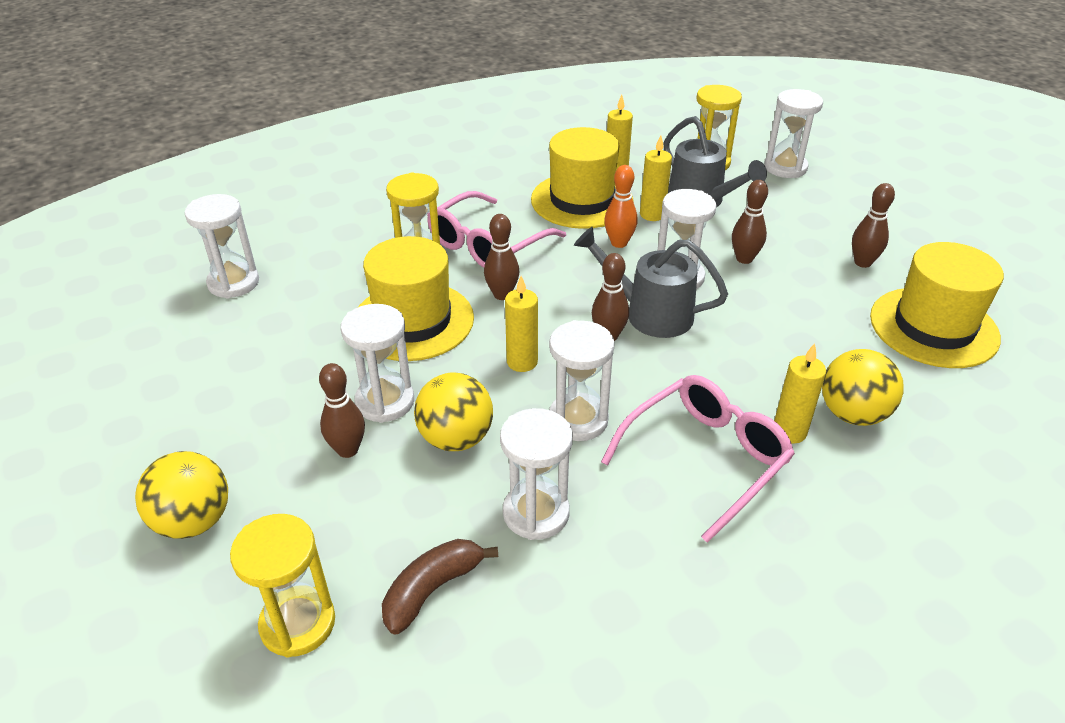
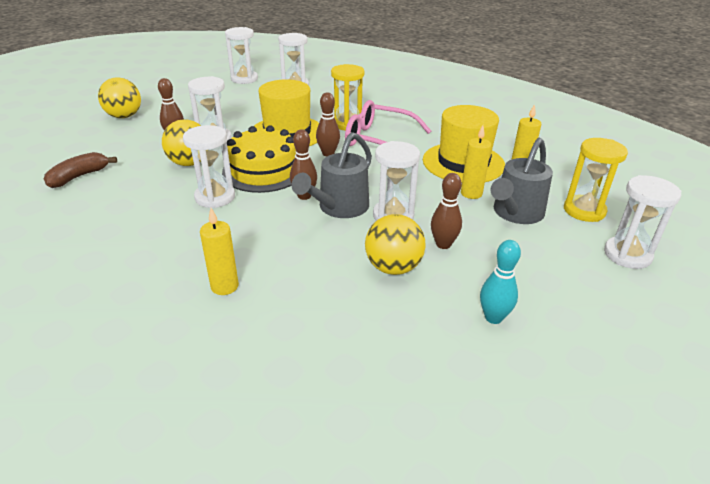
camera: 70 degrees right, 5 degrees down
yellow hourglass [230,514,335,658] -> none
brown banana [382,539,498,635] -> brown banana turned 75 degrees counterclockwise [44,152,117,188]
white hourglass [500,408,573,540] -> white hourglass moved to [225,27,258,84]
yellow candle [505,276,538,372] -> yellow cake [222,125,296,193]
grey watering can [574,227,728,338] -> grey watering can turned 150 degrees counterclockwise [292,132,372,218]
pink glasses [601,375,795,543] -> none
orange bowling pin [604,165,638,248] -> none
yellow ball [822,349,904,426] -> yellow ball moved to [365,214,426,275]
brown bowling pin [852,183,895,268] -> turquoise bowling pin [480,240,521,324]
yellow hat [870,242,1004,368] -> none

